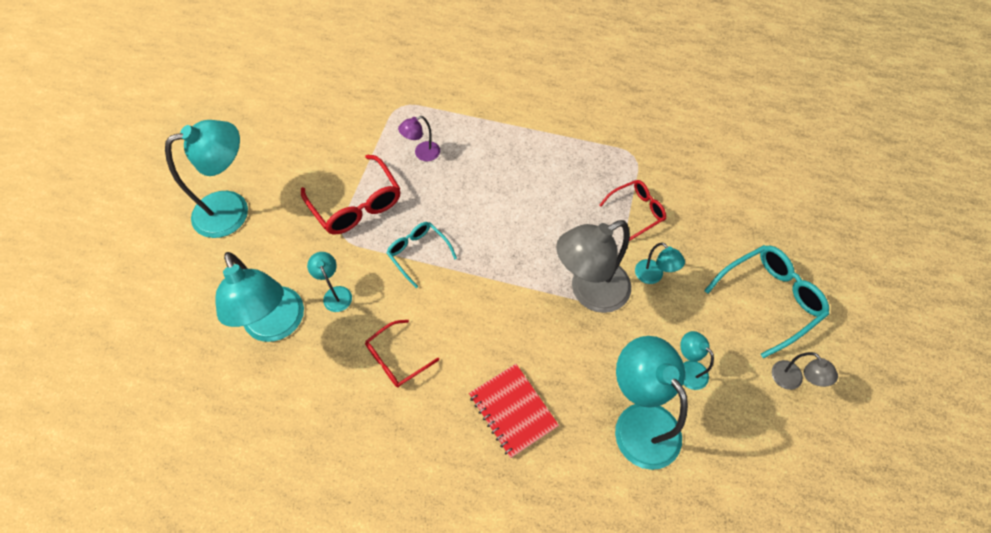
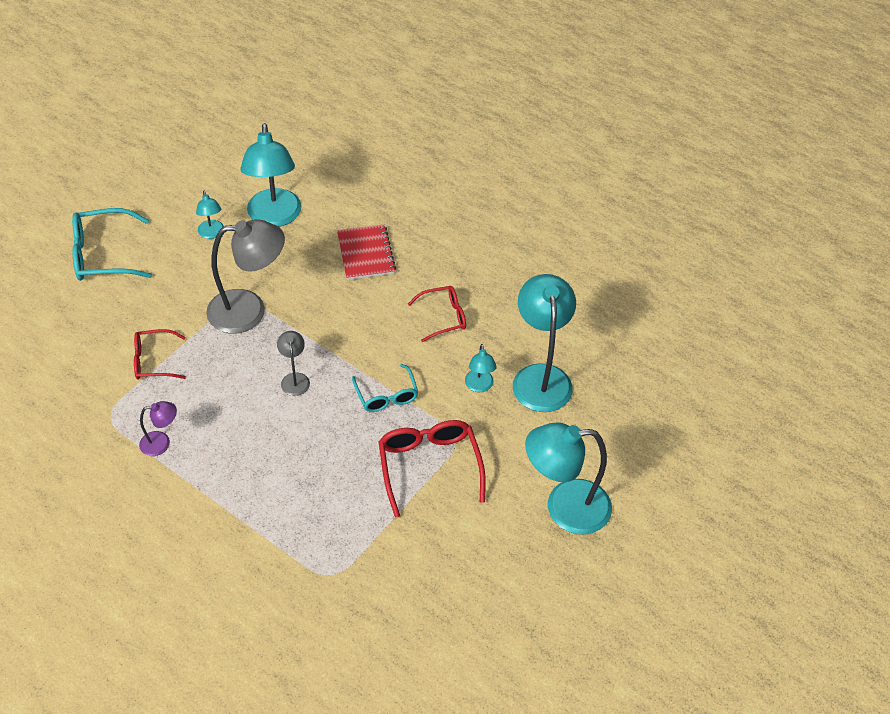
camera: 160 degrees left, 10 degrees down
purple lamp [398,116,440,161] -> purple lamp moved to [139,401,177,456]
turquoise lamp [635,242,685,284] -> none
grey lamp [772,352,838,390] -> grey lamp moved to [277,331,310,396]

